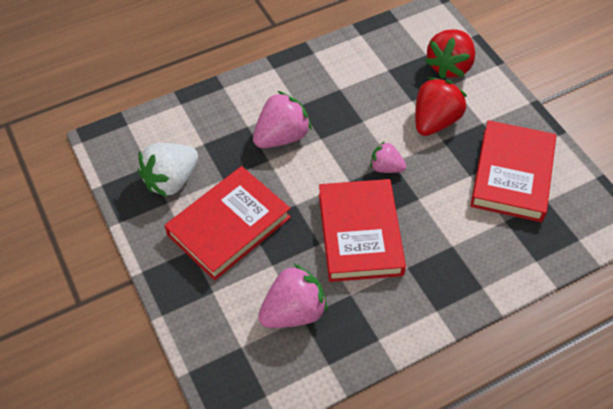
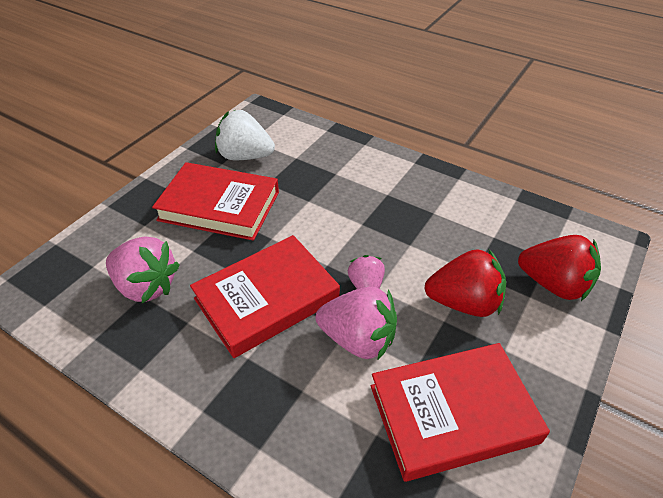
camera: 60 degrees right, 10 degrees down
pink strawberry [253,91,311,148] -> pink strawberry moved to [316,287,397,361]
red strawberry [425,29,475,79] -> red strawberry turned 150 degrees counterclockwise [518,235,601,301]

